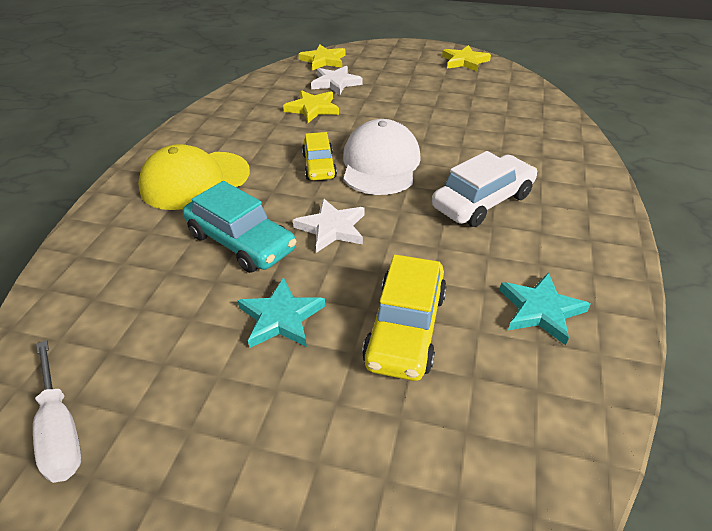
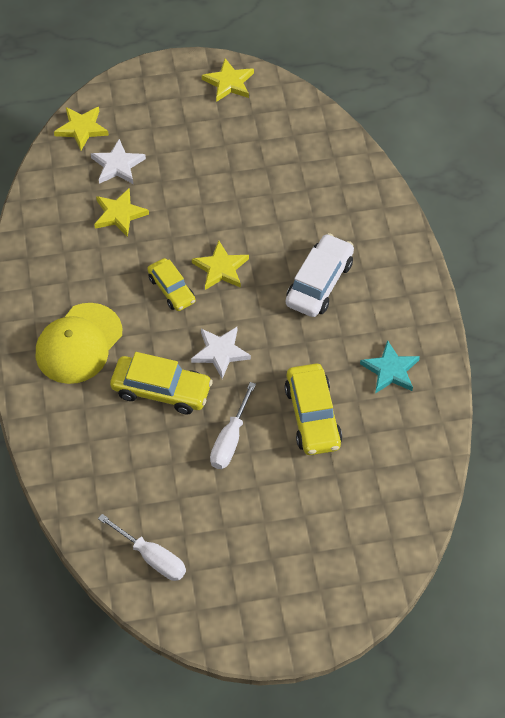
camera: 25 degrees left, 15 degrees up
turquoise car [183,181,297,273] -> yellow car [110,352,213,415]
turquoise star [237,277,325,348] -> white screwdriver [210,382,256,469]
white cap [343,119,421,195] -> yellow star [192,241,249,290]

